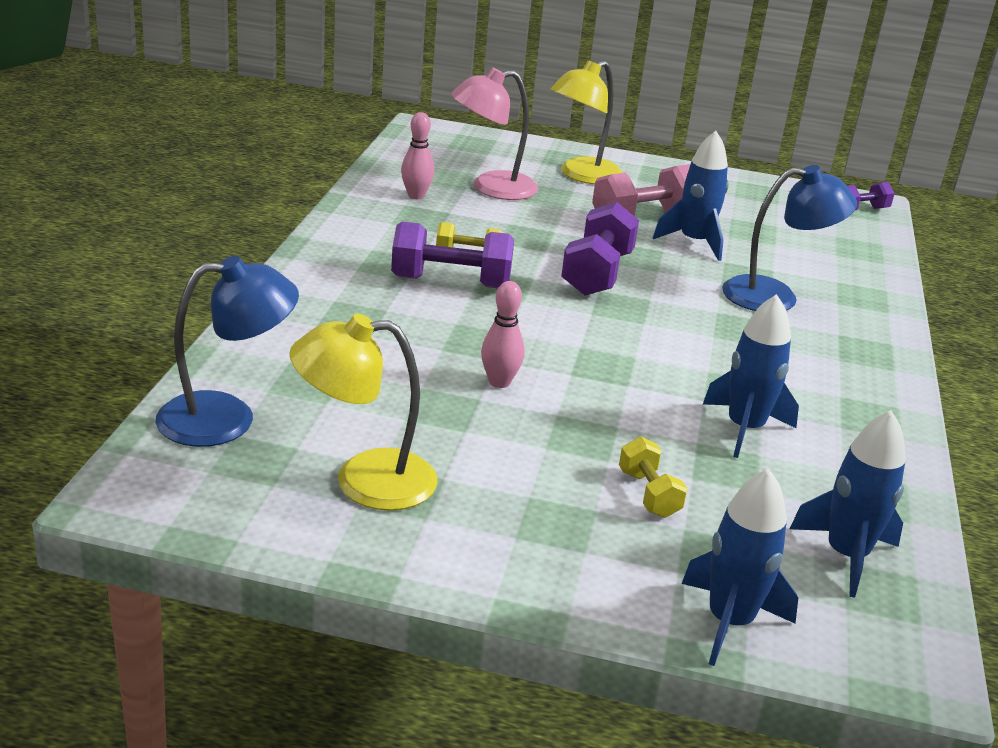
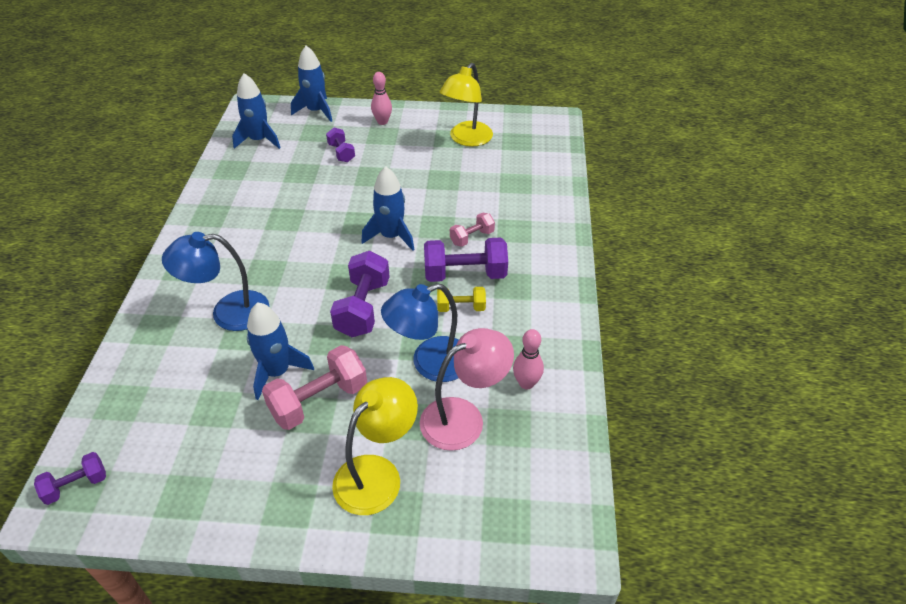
camera: 175 degrees right, 15 degrees up
blue lamp [155,256,299,447] -> blue lamp moved to [381,283,459,382]
yellow lamp [289,314,438,511] -> yellow lamp turned 135 degrees clockwise [439,63,493,147]
pink bowling pin [481,281,525,388] -> pink bowling pin moved to [371,72,392,125]
yellow dumbbell [619,437,688,518] -> purple dumbbell [326,128,355,162]
blue rocket [703,294,799,458] -> blue rocket moved to [361,166,415,251]
none -> pink dumbbell [450,213,495,247]

